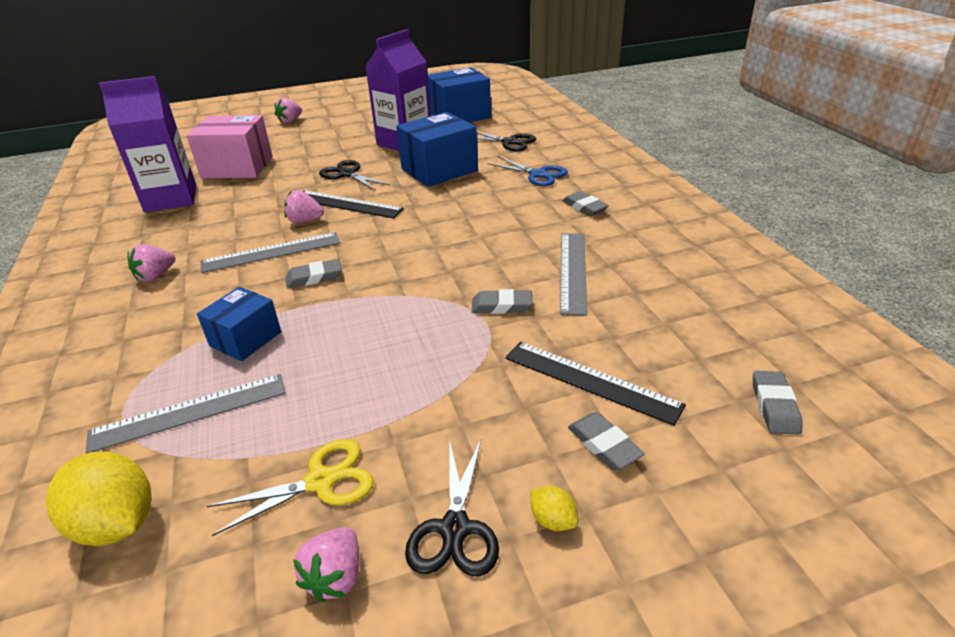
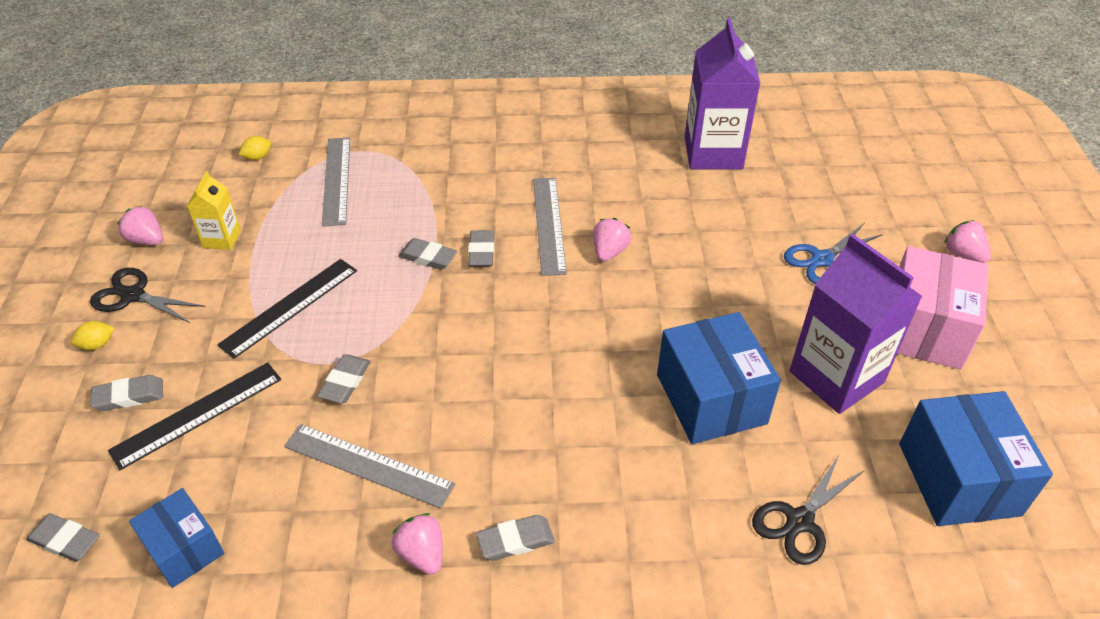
camera: 105 degrees right, 10 degrees up
yellow lemon [46,452,152,546] -> yellow lemon [239,136,271,160], size x0.47
pink strawberry [127,244,176,282] -> pink strawberry moved to [392,513,443,575]
pink box [187,115,273,178] -> pink box moved to [897,246,988,369]
blue box [197,287,281,361] -> blue box moved to [129,488,224,588]
yellow scissors [207,439,374,536] -> yellow carton [187,171,241,250]
black ruler [303,190,404,218] -> black ruler moved to [217,259,357,359]
black scissors [319,160,390,191] -> none
blue scissors [487,157,568,186] -> blue scissors moved to [784,223,883,284]
none -> grey eraser [398,238,458,270]

